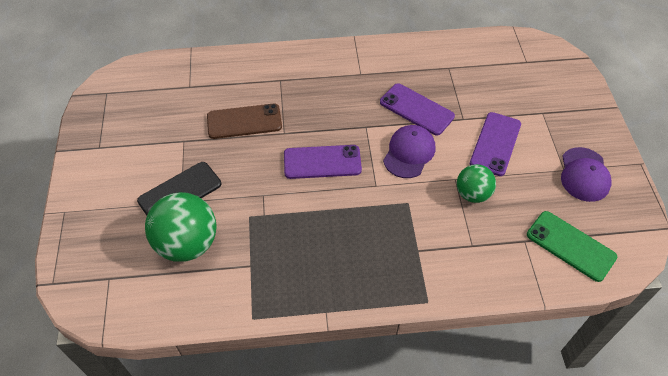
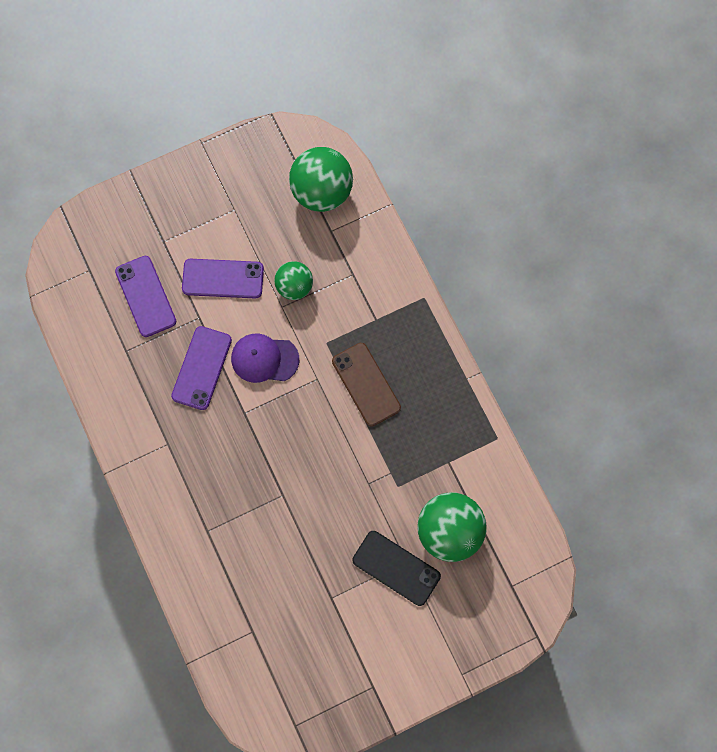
camera: 110 degrees left, 20 degrees up
brown phone [207,103,282,139] -> brown phone moved to [332,343,401,426]
purple phone [284,145,362,179] -> purple phone moved to [115,256,176,337]
green phone [527,211,617,282] -> green ball [289,147,353,212]
purple cap [561,147,611,202] -> none

